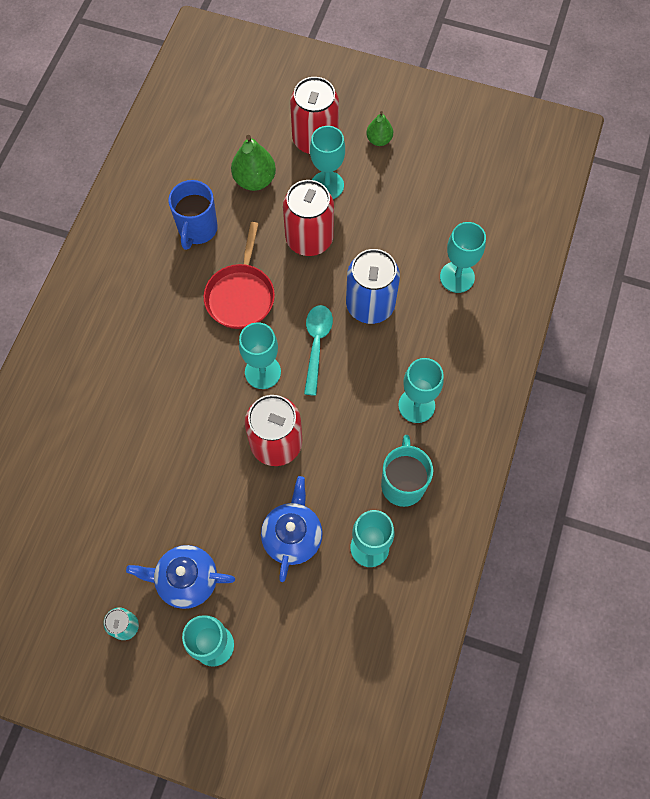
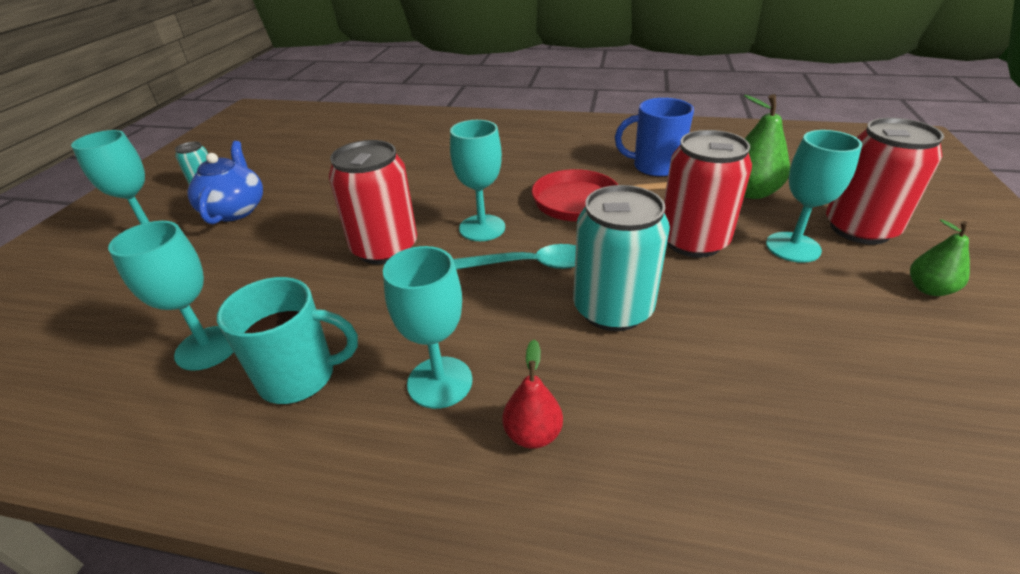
camera: 85 degrees right, 30 degrees down
blue teapot [261,476,323,582] -> none
blue can [346,249,400,324] -> turquoise can [573,185,670,331]
turquoise goblet [440,222,486,293] -> none
none -> red pear [502,339,563,449]

